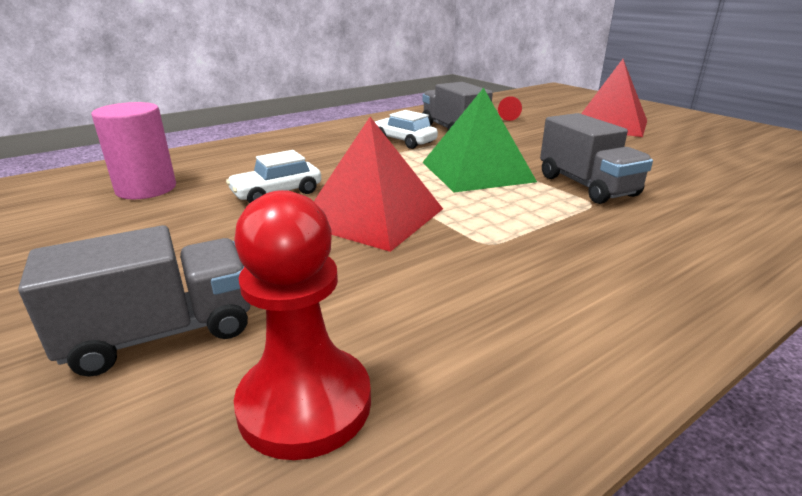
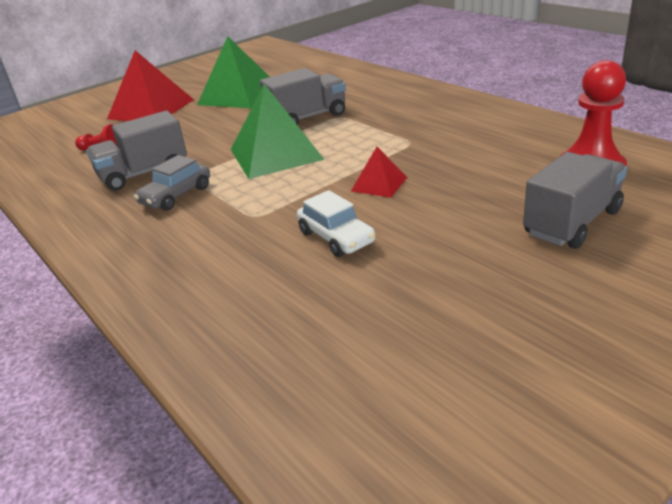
camera: 90 degrees left, 5 degrees up
grey truck [18,225,250,377] -> grey truck turned 75 degrees clockwise [523,152,627,249]
pink cylinder [91,102,176,199] -> none
red pyramid [314,117,443,252] -> red pyramid [351,147,407,197], size x0.50
white car [375,110,438,149] -> grey car [134,155,210,211]
none -> green pyramid [197,36,270,108]

